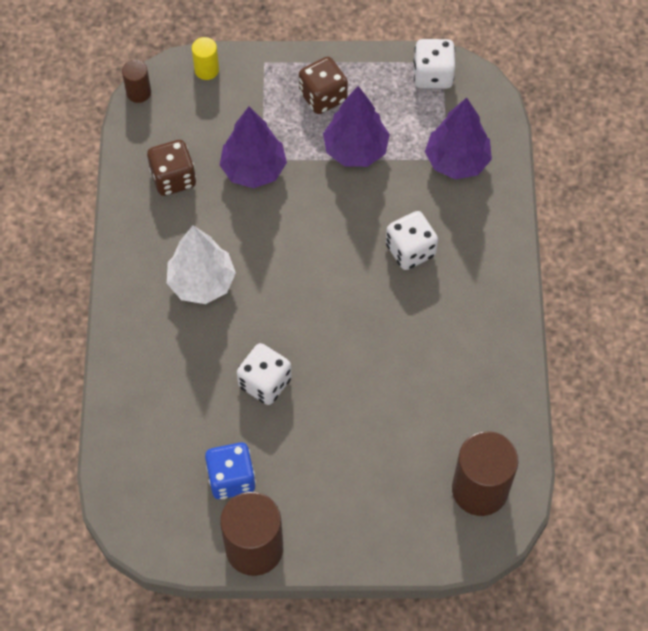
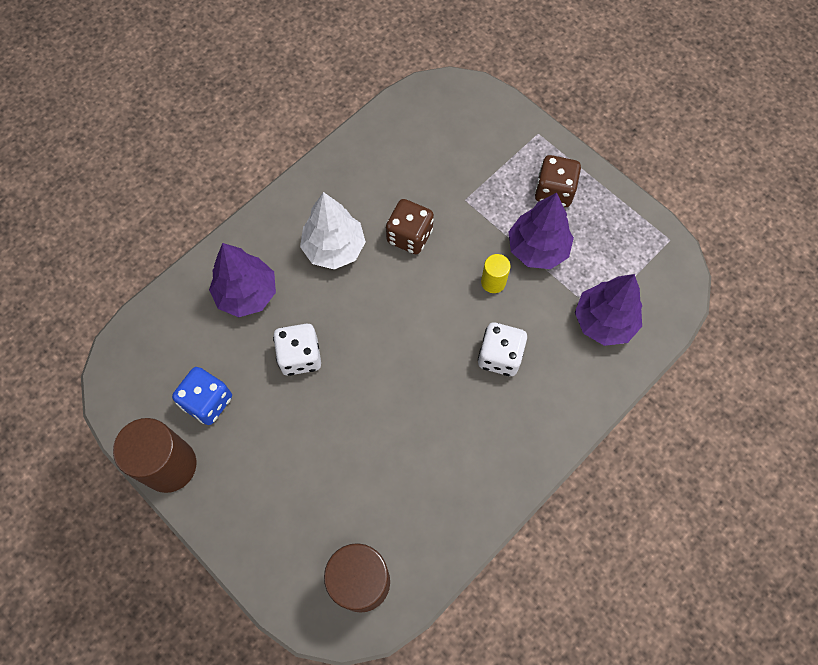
camera: 45 degrees right, 5 degrees up
brown cylinder [122,60,151,103] -> none
brown dice [147,140,196,196] -> brown dice moved to [386,199,434,254]
yellow cylinder [192,37,219,80] -> yellow cylinder moved to [481,254,511,293]
purple tree [220,107,287,188] -> purple tree moved to [209,243,276,317]
white dice [413,39,455,89] -> none

